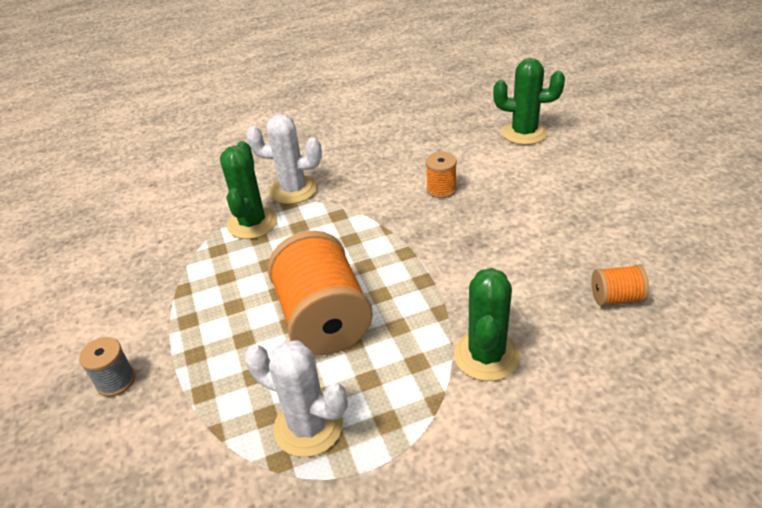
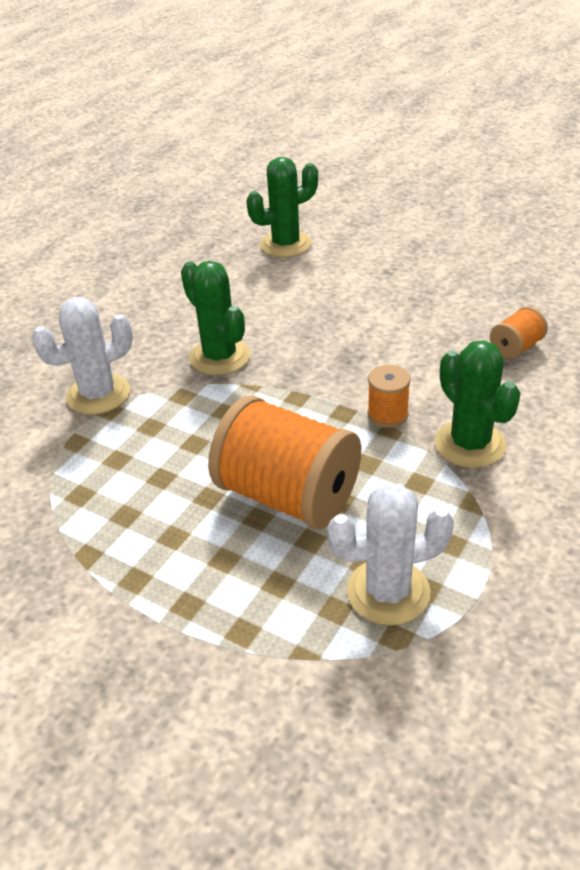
camera: 40 degrees left, 0 degrees up
grey spool [79,337,135,397] -> none
green cactus [220,141,277,239] -> green cactus moved to [181,261,250,375]
orange spool [426,152,457,198] -> orange spool moved to [367,365,411,428]

